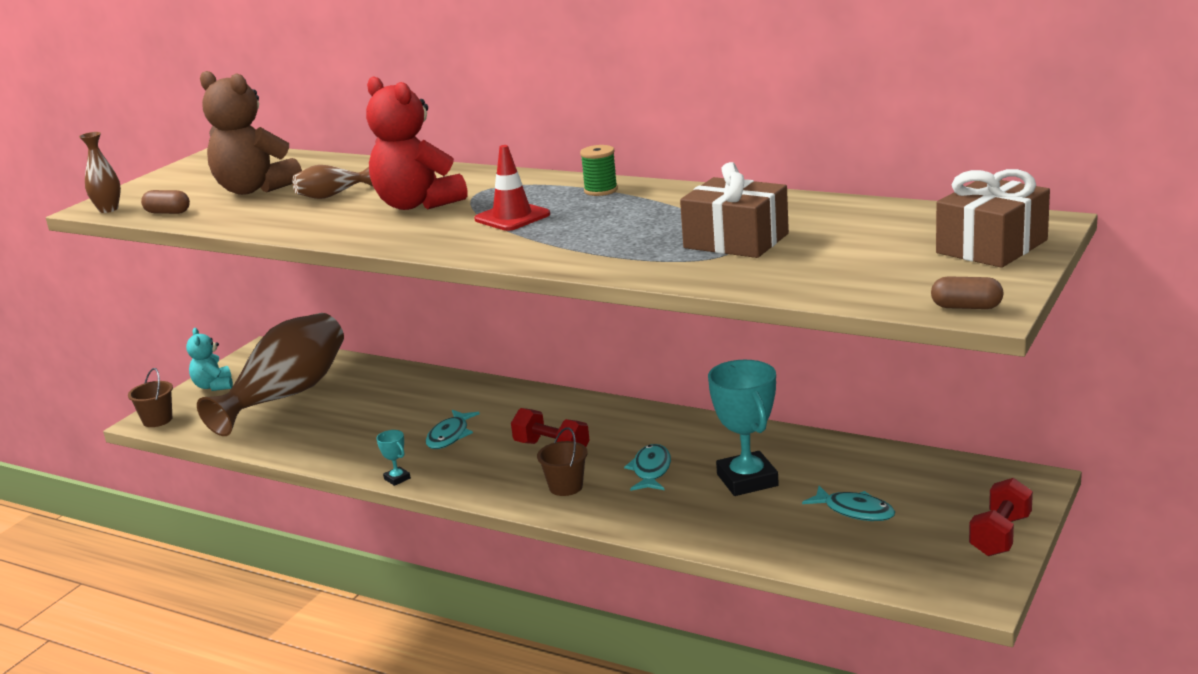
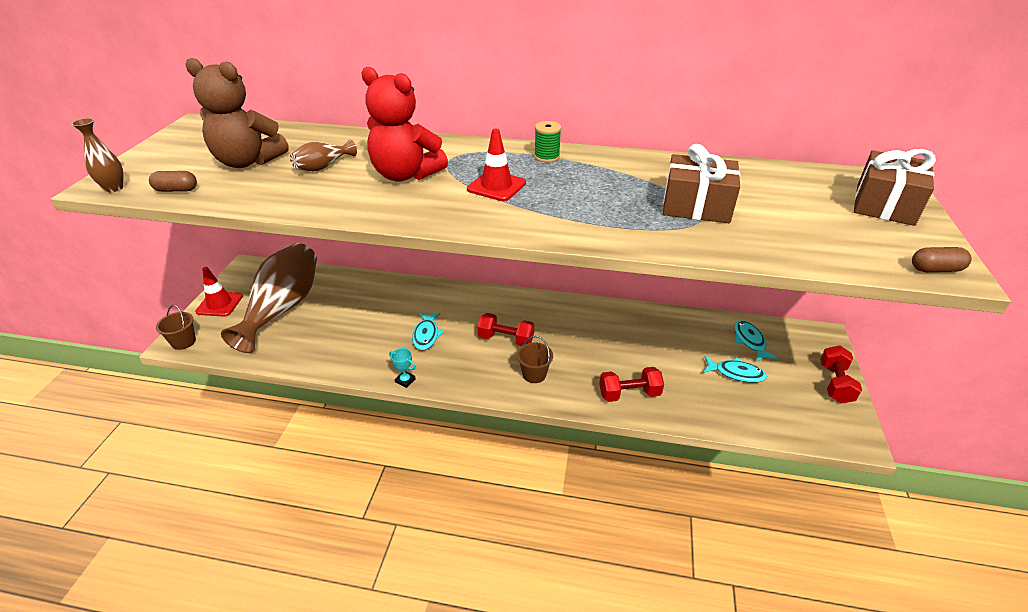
camera: 20 degrees left, 15 degrees up
turquoise teddy bear [186,328,233,391] -> red traffic cone [195,267,243,317]
turquoise fish [624,444,671,491] -> turquoise fish moved to [734,320,778,362]
turquoise trophy [708,360,779,496] -> none
none -> red dumbbell [599,367,664,402]

